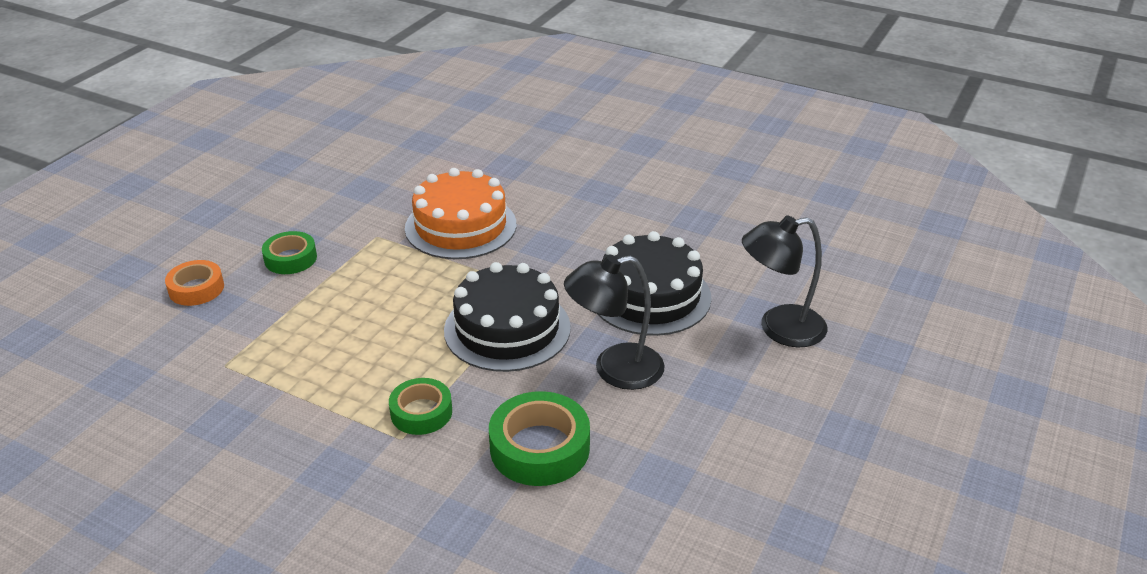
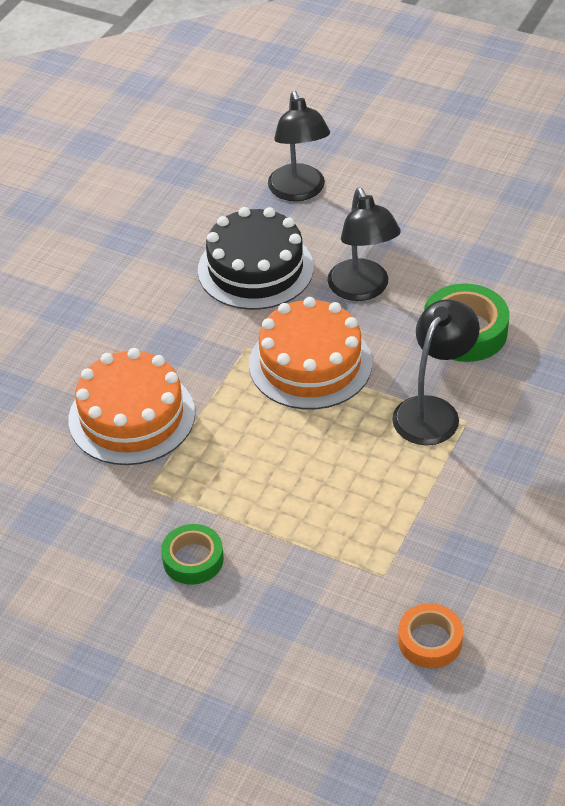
camera: 90 degrees left, 10 degrees up
orange tape [165,260,224,306] -> orange tape moved to [398,603,463,668]
green tape [389,378,452,435] -> black lamp [392,299,480,445]
black cake [444,262,571,372] -> orange cake [249,297,372,410]

